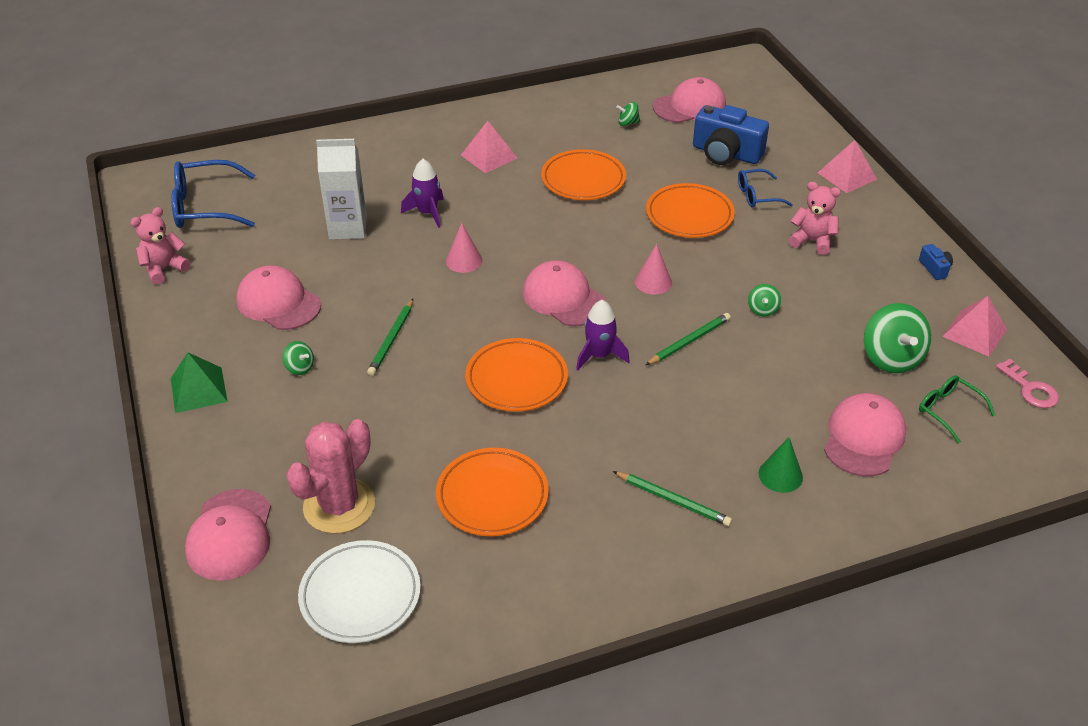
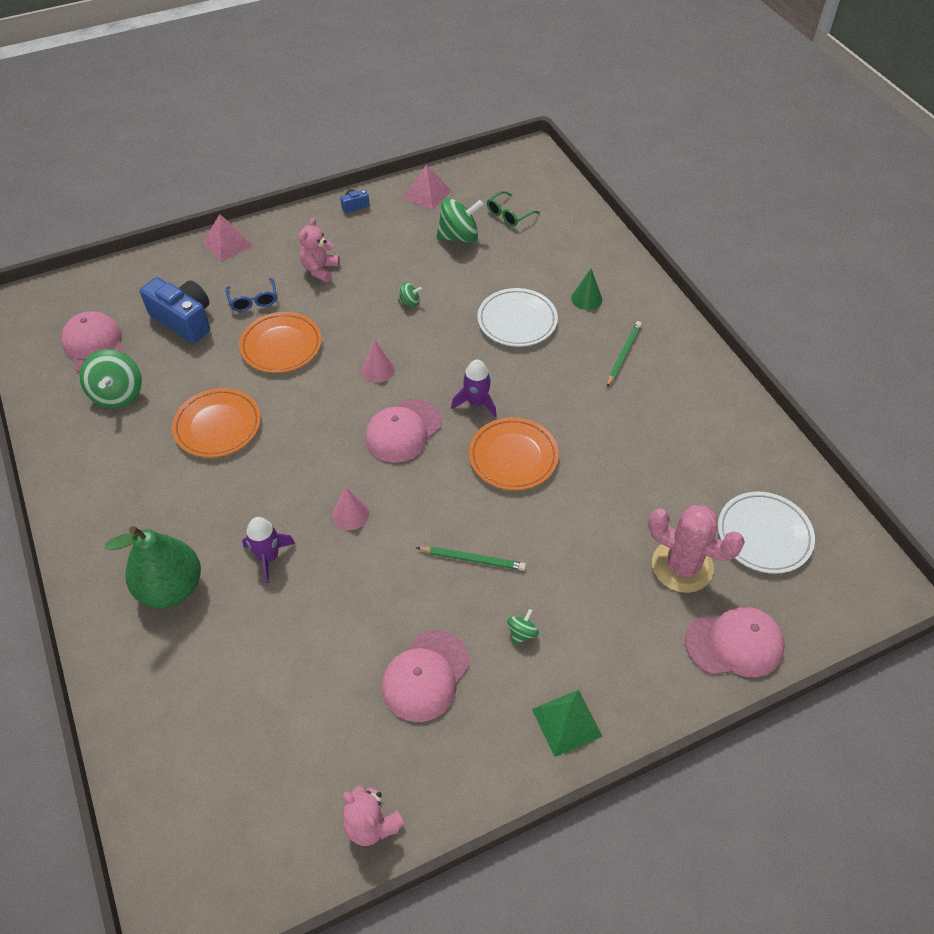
camera: 95 degrees left, 10 degrees up
blue glasses [171,160,255,228] -> none
white carton [316,139,367,240] -> none
orange plate [436,448,549,536] -> none
pink pyramid [461,121,517,173] -> none
green spinning top [616,102,640,126] -> green spinning top [80,349,142,408], size x2.05
green pencil [646,313,731,365] -> none
blue camera [693,105,769,165] -> blue camera turned 75 degrees counterclockwise [140,277,210,343]
pink cap [824,393,906,477] -> none
pink key [996,359,1059,408] -> none
none -> green pear [105,526,201,608]
none -> white plate [478,288,558,347]

